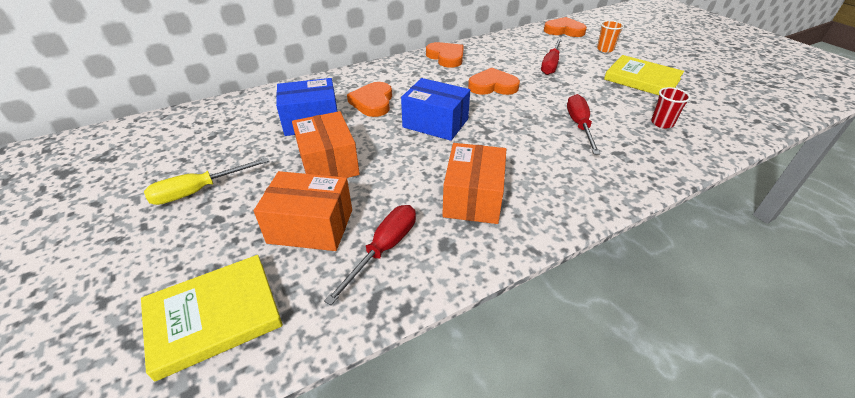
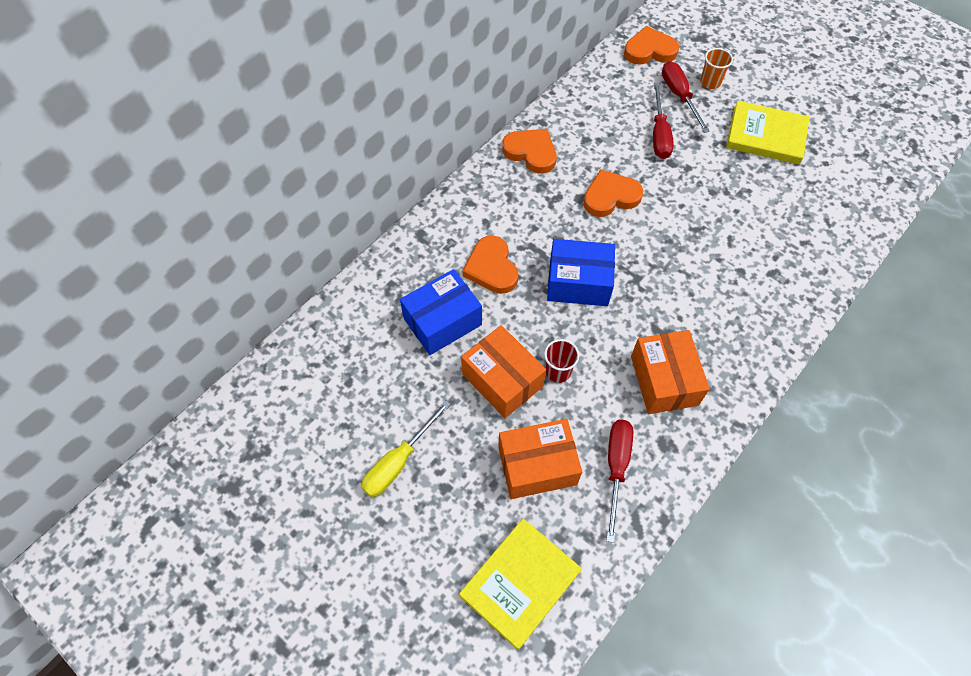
camera: 20 degrees left, 20 degrees up
red screwdriver [567,94,600,154] -> red screwdriver moved to [662,61,710,133]
red cup [651,87,691,128] -> red cup moved to [544,339,579,383]

